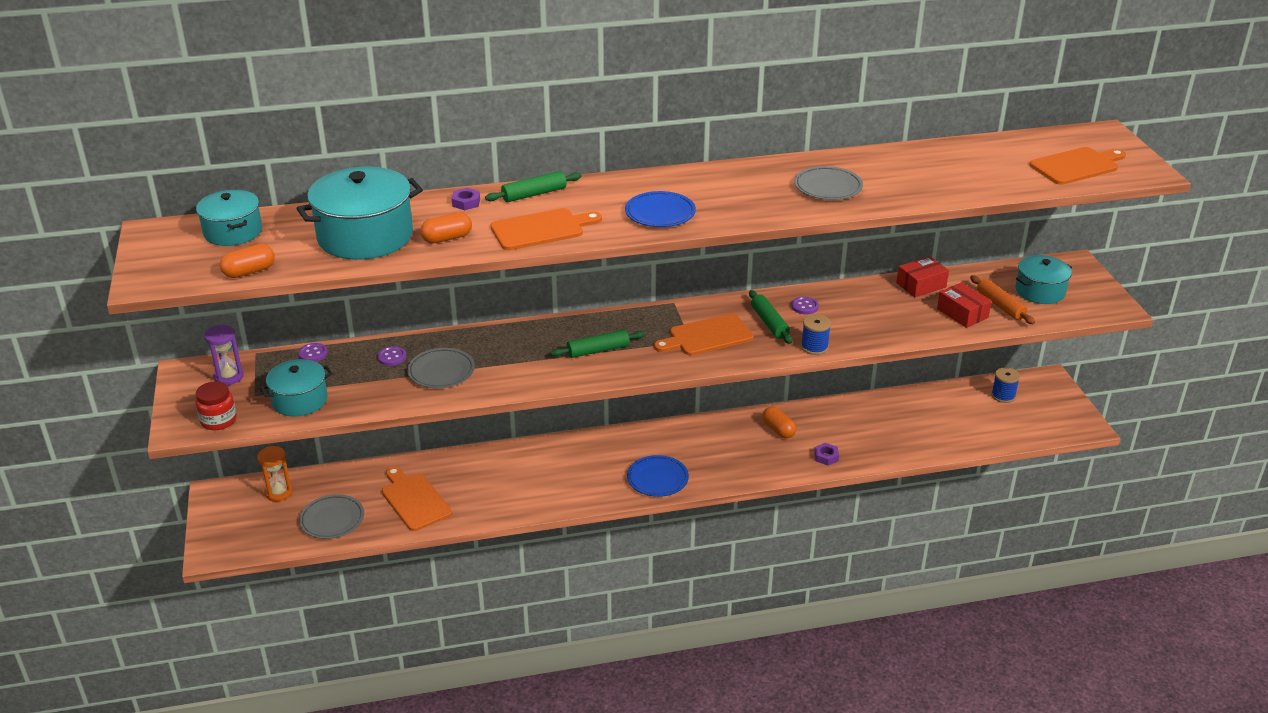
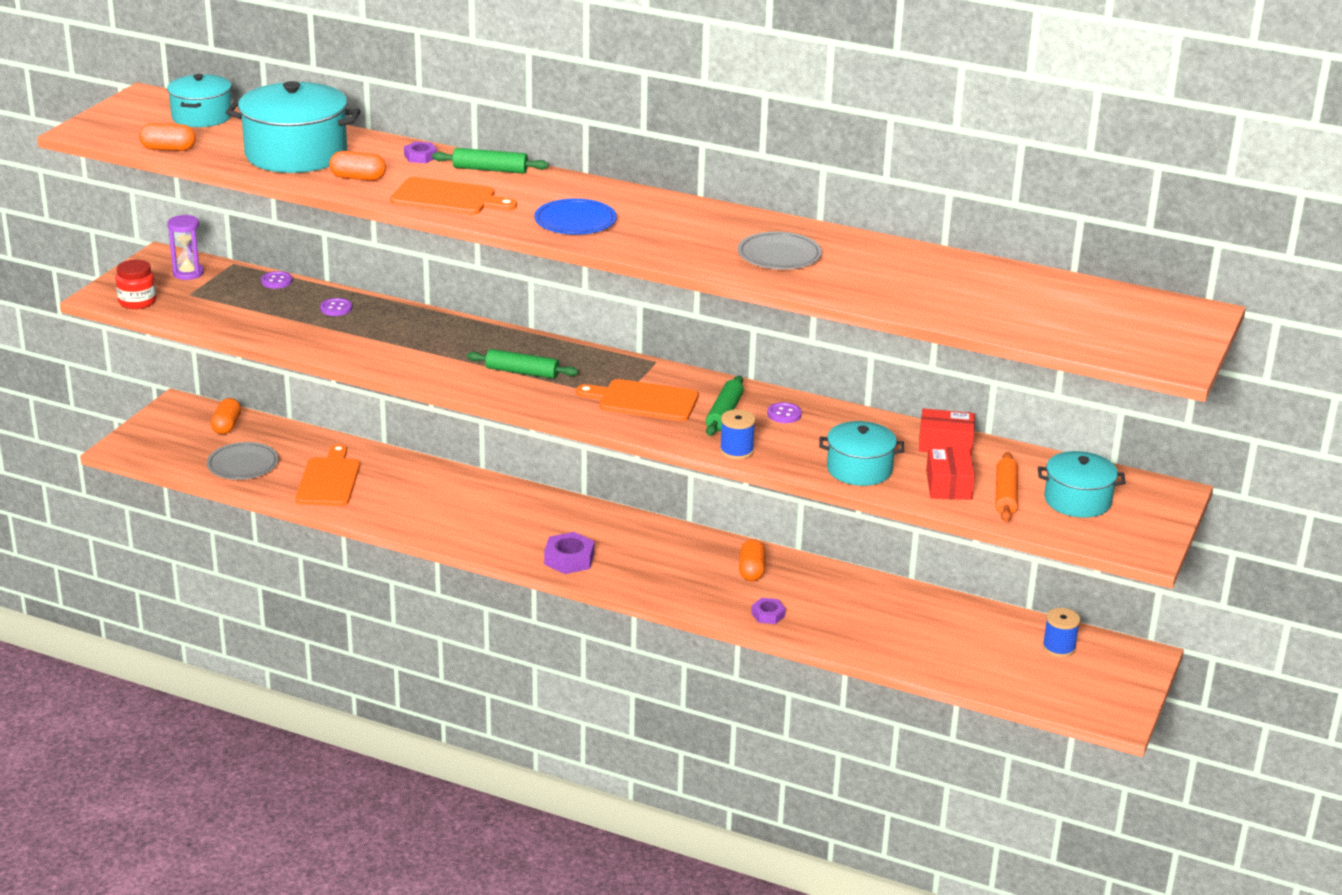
camera: 35 degrees right, 5 degrees down
orange hourglass [257,446,292,502] -> orange capsule [211,398,241,434]
turquoise pot [260,359,333,416] -> turquoise pot moved to [819,421,904,486]
grey plate [407,348,475,388] -> none
blue plate [627,455,689,497] -> purple nut [544,532,594,574]
orange cutting board [1029,147,1126,185] -> none

